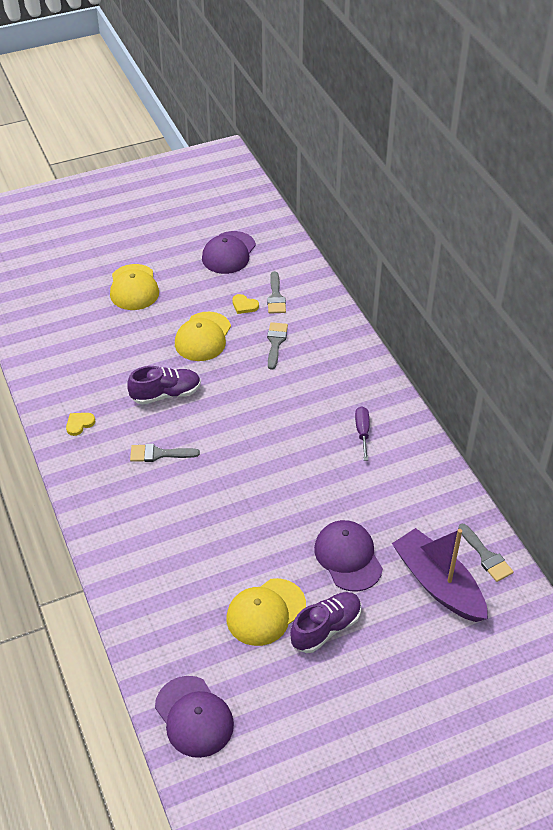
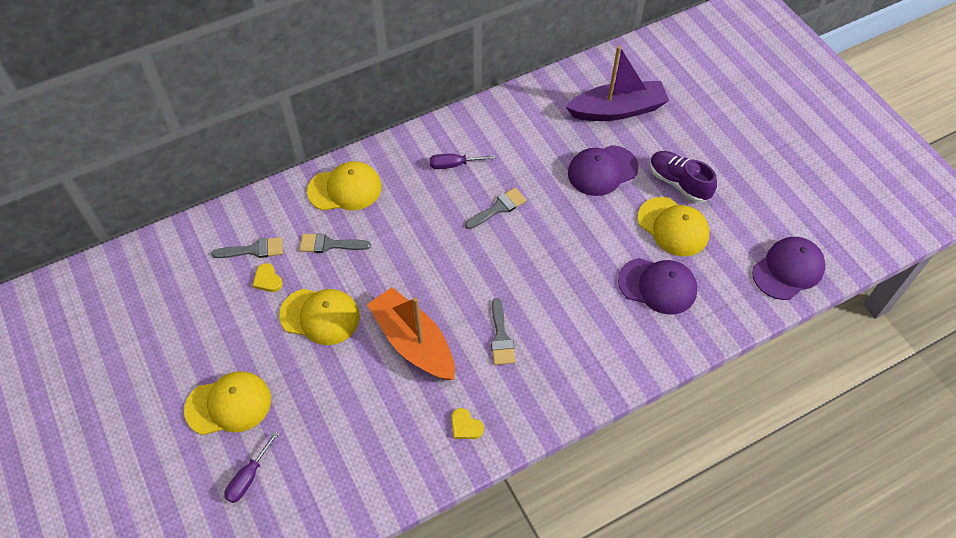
camera: 95 degrees left, 10 degrees up
purple shoe [127,366,201,405] -> orange boat [367,287,455,380]
purple cap [202,231,256,274] -> purple cap moved to [618,258,697,315]
yellow heart [232,294,259,314] -> yellow heart turned 120 degrees clockwise [252,263,283,292]
purple boat [392,528,488,622] -> purple boat turned 150 degrees counterclockwise [566,46,669,121]
grey brush [458,524,514,582] -> grey brush moved to [465,188,527,229]
none -> purple screwdriver [224,432,279,503]
none -> yellow cap [307,161,381,211]

